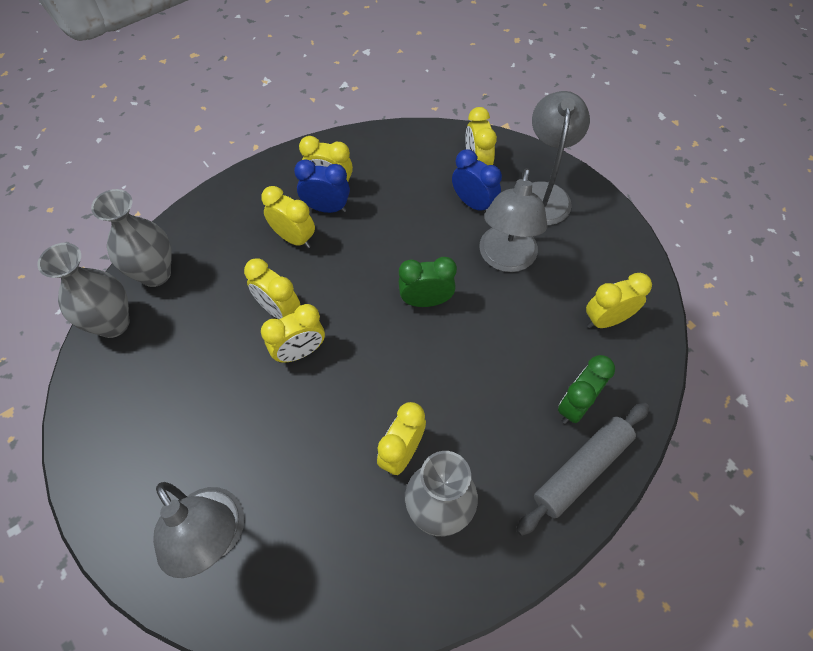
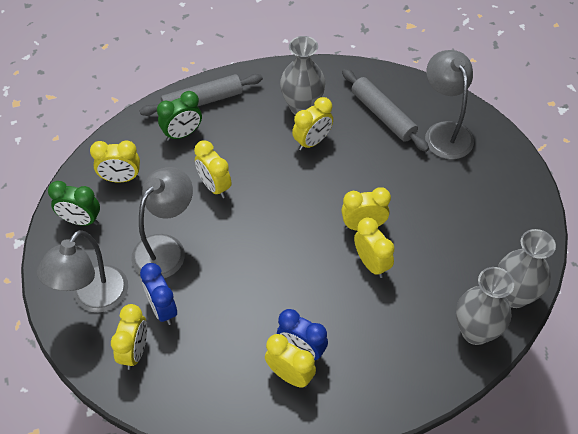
camera: 160 degrees left, 5 degrees down
yellow clock [261,186,315,248] -> yellow clock moved to [194,140,231,198]
green clock [399,257,457,307] -> green clock moved to [48,181,100,226]
none -> grey rolling pin [342,69,429,152]

